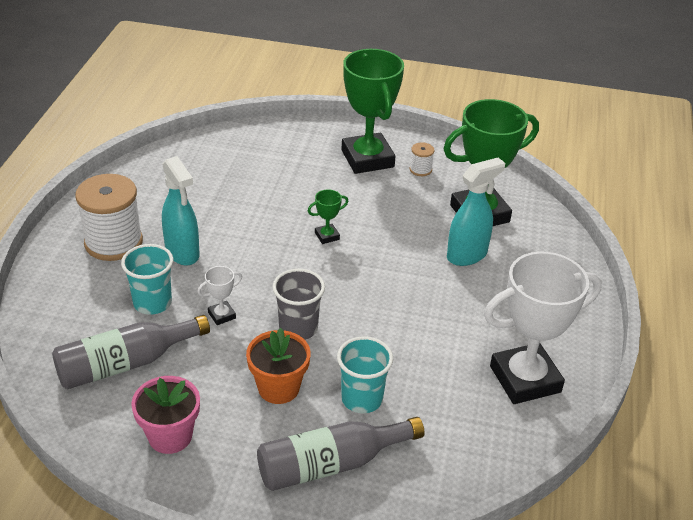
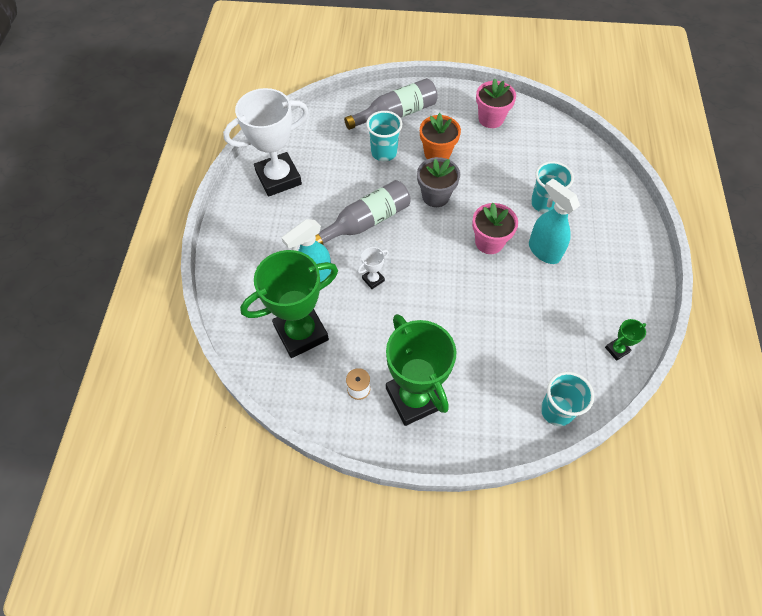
camera: 175 degrees right, 20 degrees up
grey bottle [52,315,210,389] -> grey bottle moved to [316,180,411,245]
white spool [75,174,143,261] -> none
white trophy [197,266,242,325] -> white trophy moved to [357,247,388,289]
grey cup [272,269,325,340] -> grey flower pot [417,157,460,207]
green trophy [308,189,349,244] -> green trophy moved to [605,319,646,361]
none -> pink flower pot [472,203,518,254]
none -> turquoise cup [541,372,594,426]

